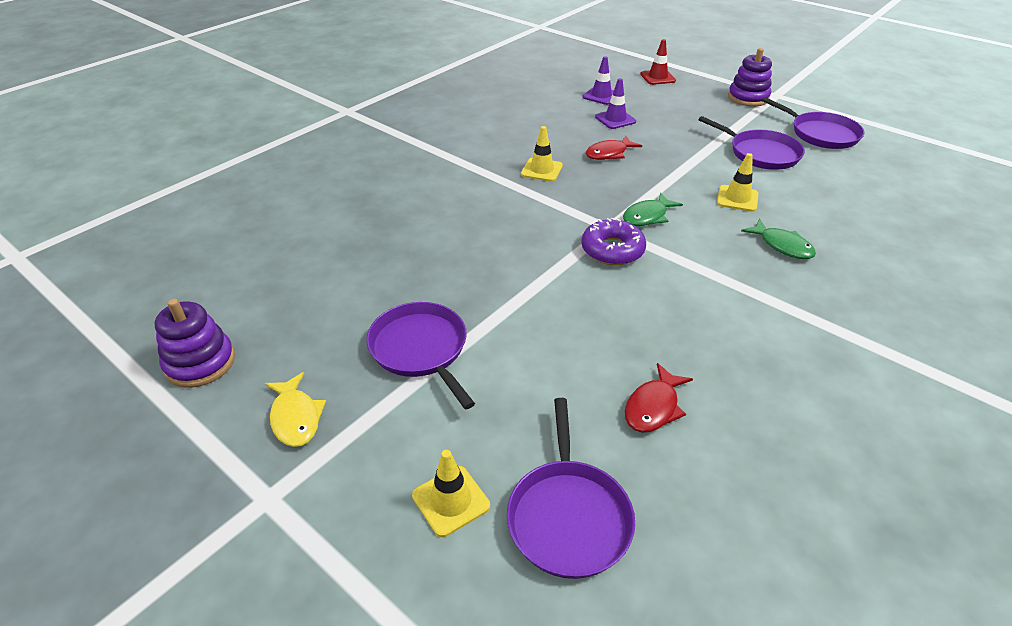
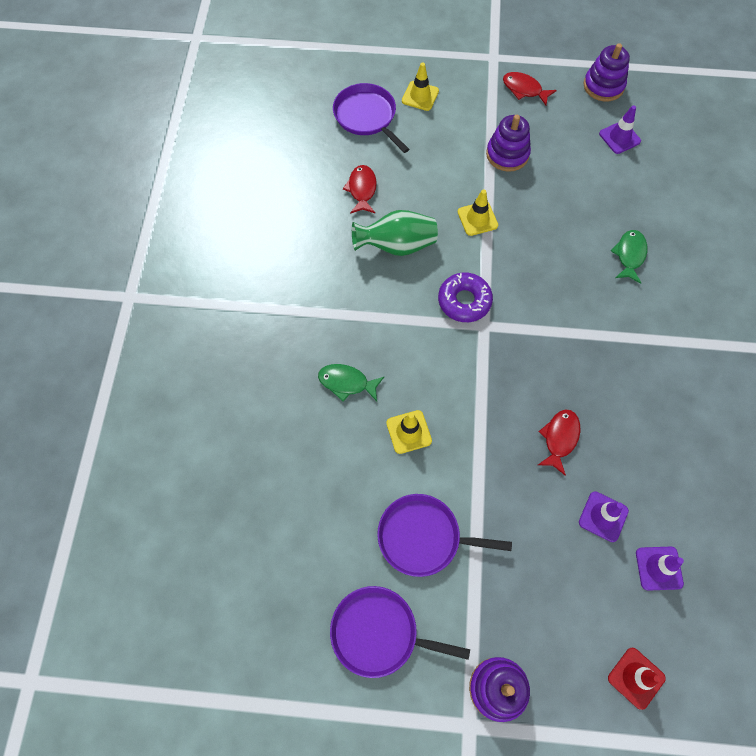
camera: 145 degrees right, 25 degrees up
yellow fish [265,372,326,447] -> red fish [503,72,557,105]
purple pan [366,302,475,409] -> purple stacking toy [486,115,531,172]
yellow traffic cone [521,126,563,182] -> yellow traffic cone moved to [458,189,498,236]
green fish [623,192,683,226] -> green fish moved to [611,230,647,284]
none -> green vase [352,210,438,256]
none -> purple traffic cone [599,105,641,154]

